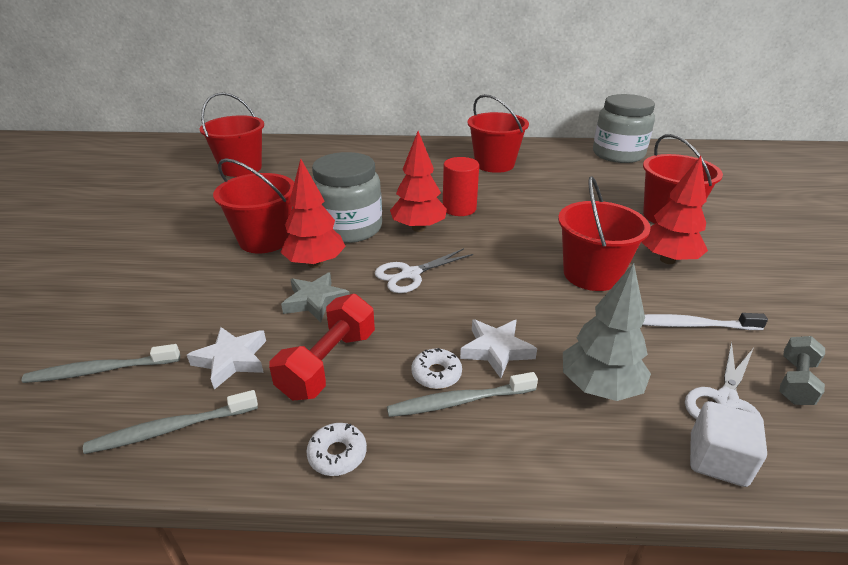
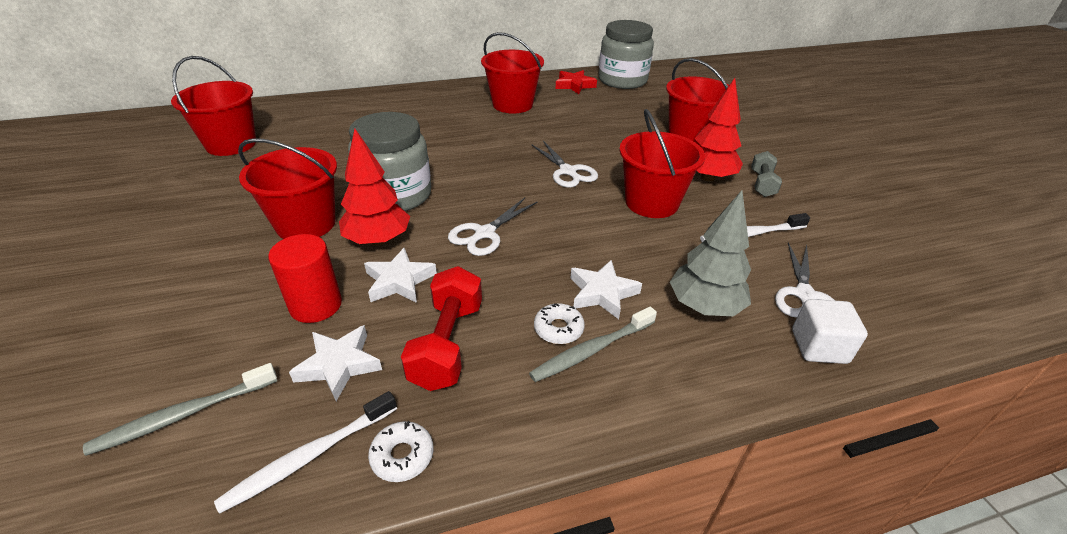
camera: 20 degrees left, 5 degrees up
grey toothbrush [83,390,258,454] -> white toothbrush [214,391,397,514]
grey star [281,272,350,322] -> white star [364,248,437,303]
white donut [306,423,367,476] -> white donut moved to [368,421,433,482]
red tree [390,131,447,232] -> none
red cylinder [443,157,479,216] -> red cylinder moved to [268,234,342,323]
grey dumbbell [779,336,825,405] -> grey dumbbell moved to [751,151,782,197]
none -> white scissors [532,141,598,188]
none -> red star [556,70,597,94]

